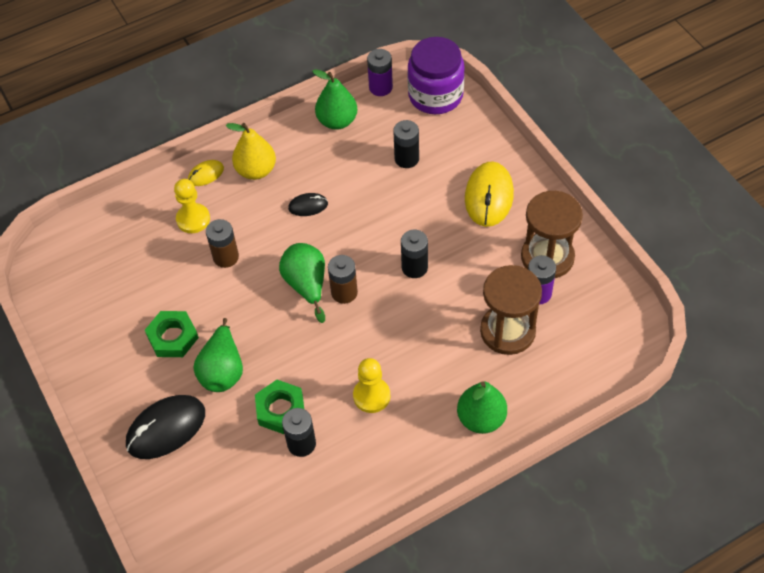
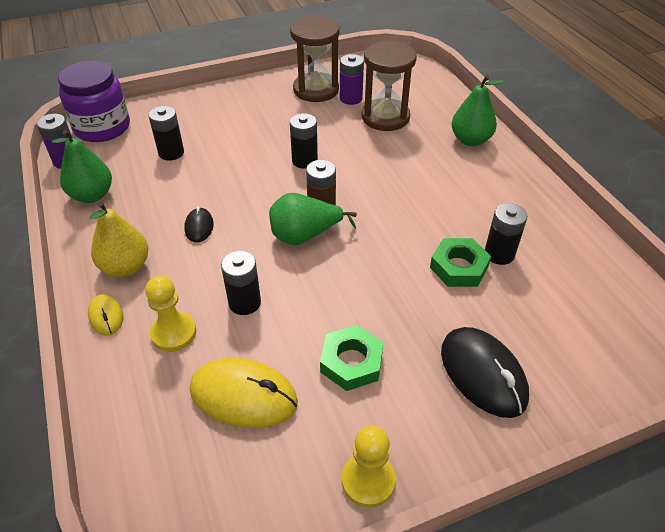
camera: 85 degrees left, 10 degrees down
green pear [193,318,243,392] -> none
brown battery [206,219,239,268] -> black battery [221,251,261,315]
yellow pawn [353,358,390,413] -> yellow pawn moved to [342,426,396,508]
yellow mouse [465,162,514,227] -> yellow mouse moved to [190,358,298,428]

